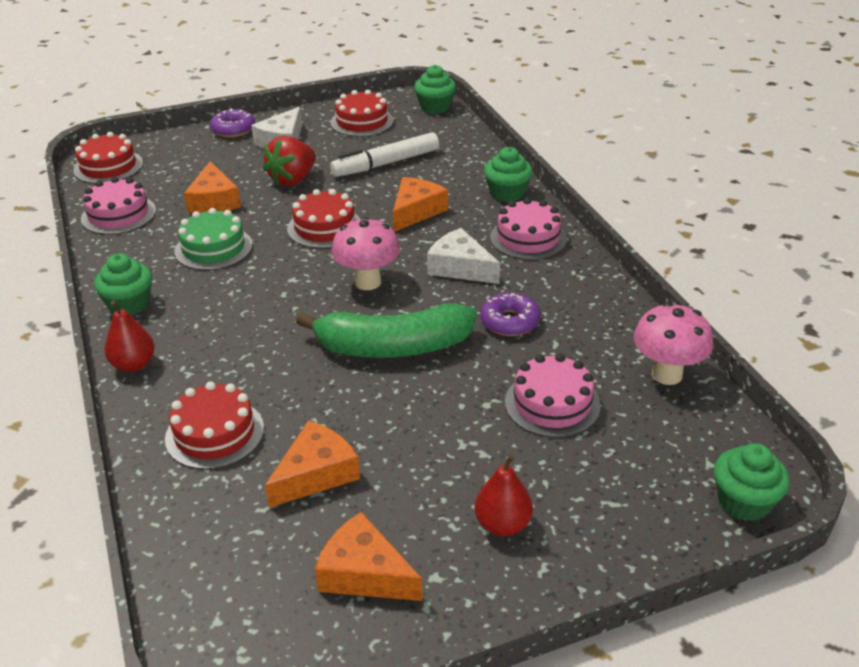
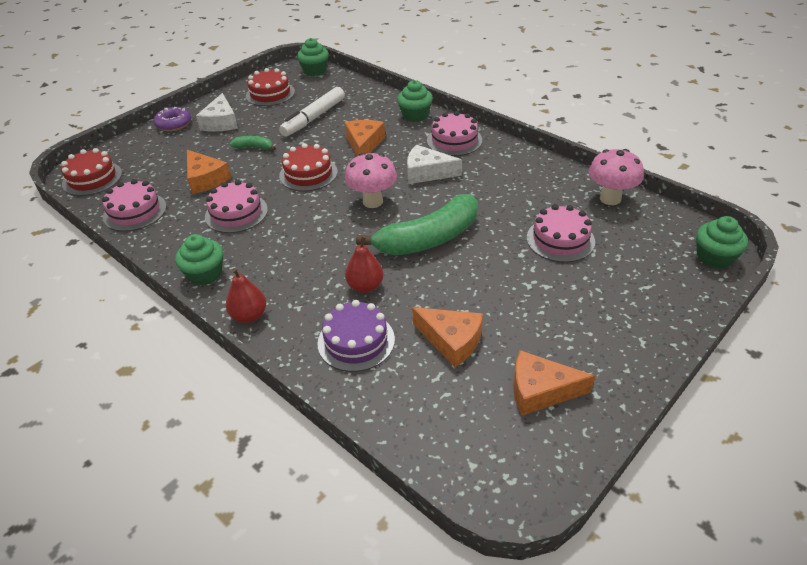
camera: 25 degrees left, 5 degrees up
red cake [165,381,264,470] -> purple cake [317,300,395,372]
green cake [175,208,253,270] -> pink cake [205,180,268,233]
red strawberry [263,136,316,186] -> green banana [230,136,276,150]
orange cheese [265,420,360,508] -> orange cheese turned 105 degrees clockwise [412,307,483,367]
red pear [475,454,533,536] -> red pear moved to [345,236,383,293]
purple donut [480,292,541,336] -> none

